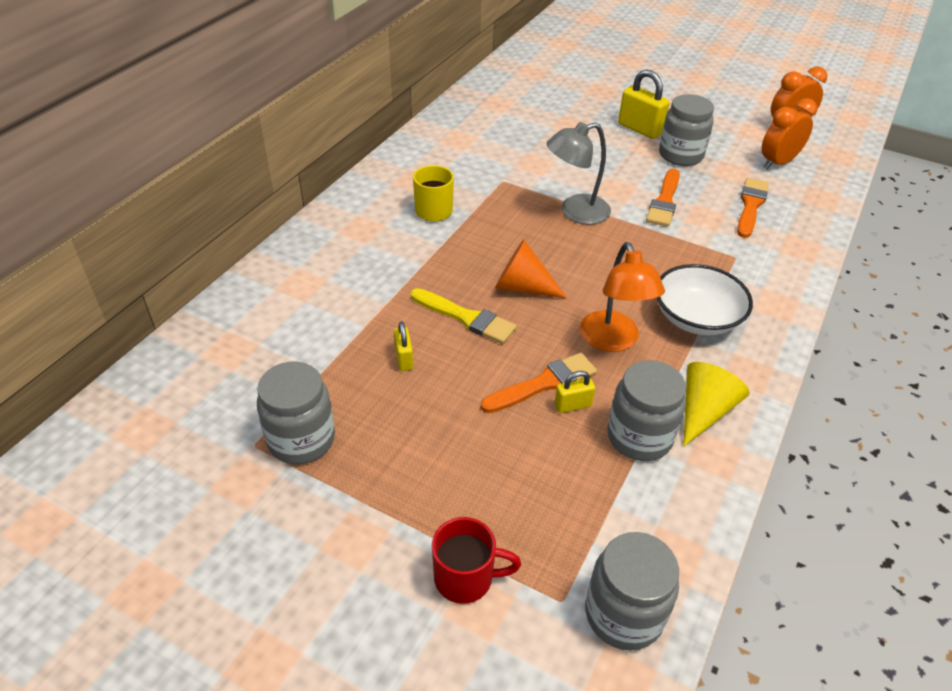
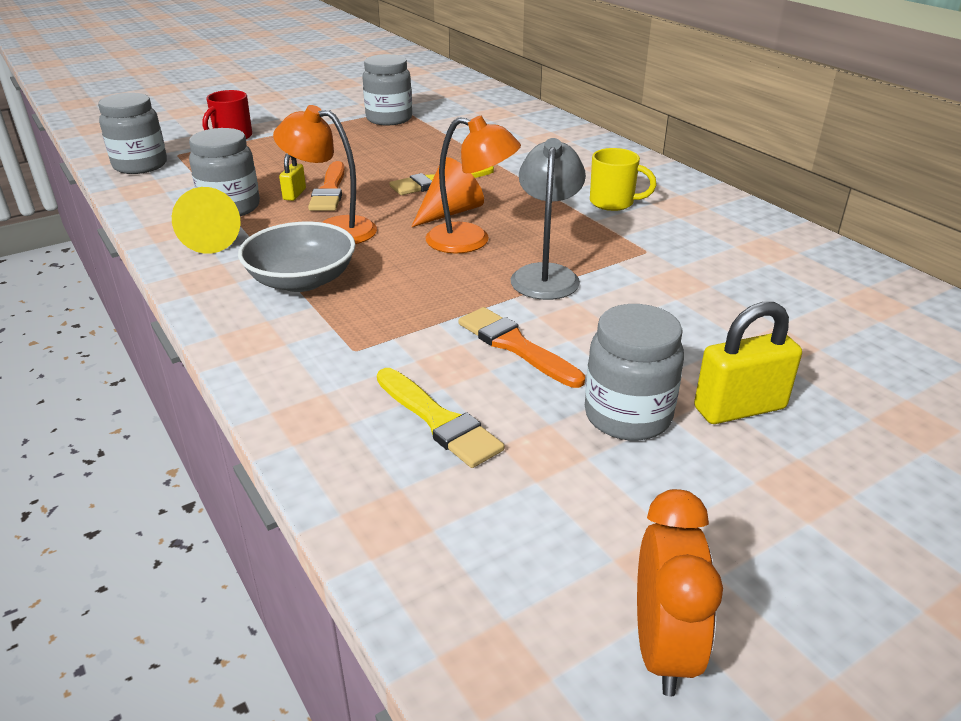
camera: 120 degrees right, 10 degrees down
yellow padlock [394,321,413,371] -> none
white bowl [657,264,753,335] -> grey bowl [238,222,356,292]
orange brush [737,178,769,238] -> yellow brush [377,368,504,468]
orange clock [761,98,817,169] -> none
none -> orange lamp [425,116,521,254]

